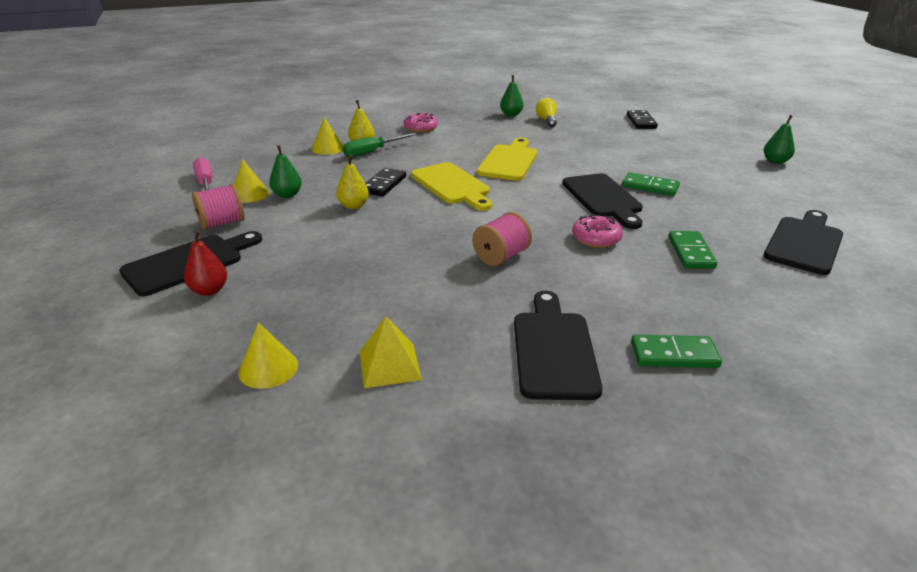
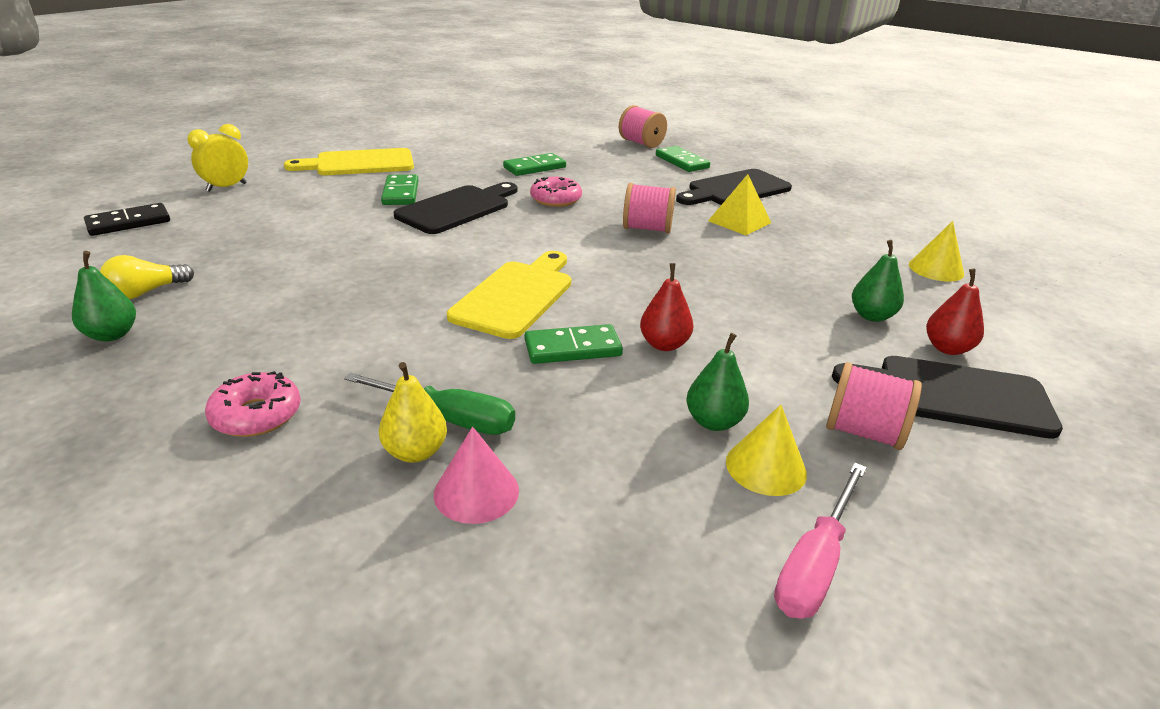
camera: 125 degrees left, 0 degrees up
yellow cone [312,117,343,155] -> pink cone [434,427,519,524]
yellow pear [336,154,369,209] -> red pear [640,263,693,351]
yellow pyramid [360,316,422,388] -> yellow pyramid moved to [708,174,771,235]
black domino [365,168,406,196] -> green domino [525,324,623,364]
yellow cutting board [477,138,537,181] -> yellow cutting board moved to [284,148,414,175]
black cutting board [763,210,843,275] -> none
green pear [764,115,795,164] -> green pear moved to [852,240,904,322]
none -> yellow clock [187,124,248,192]
none -> pink spool [619,105,667,148]

